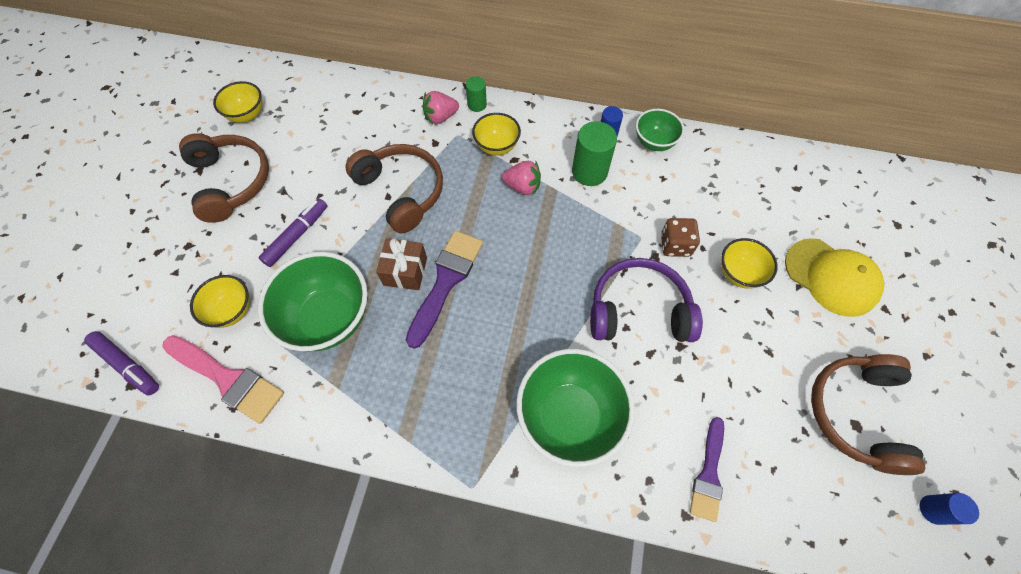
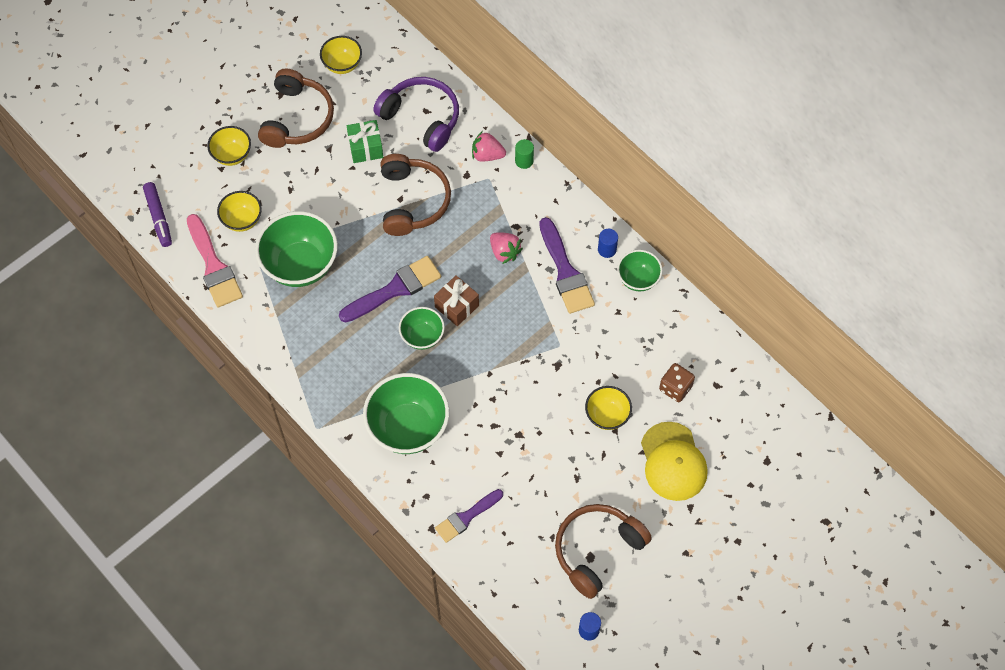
camera: 35 degrees right, 0 degrees up
purple marker [259,198,327,267] -> none
brown gift [376,238,427,290] -> brown gift moved to [434,275,479,326]
yellow bowl [472,113,521,155] -> yellow bowl moved to [207,126,251,166]
green cylinder [572,121,617,186] -> purple brush [539,217,595,314]
purple headphones [590,258,703,342] -> purple headphones moved to [373,77,459,152]
brown dice [661,218,700,257] -> brown dice moved to [659,363,695,402]
none -> green gift [347,120,383,163]
none -> green bowl [399,307,445,350]

